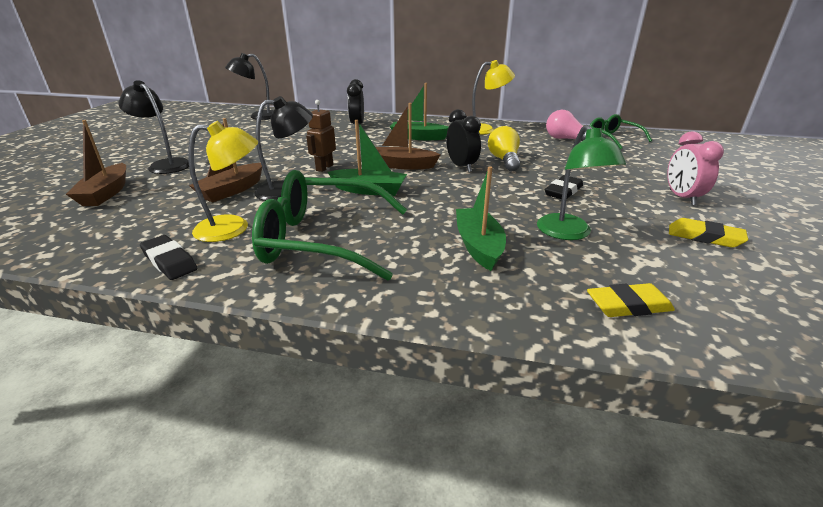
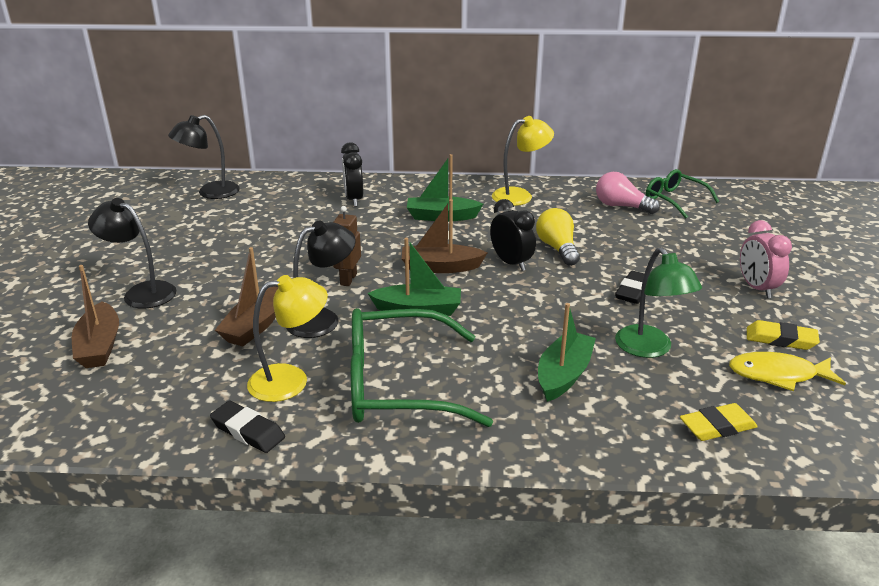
camera: 10 degrees left, 0 degrees up
green boat [456,166,506,271] -> green boat turned 45 degrees clockwise [538,303,596,402]
none -> yellow fish [729,352,846,391]

